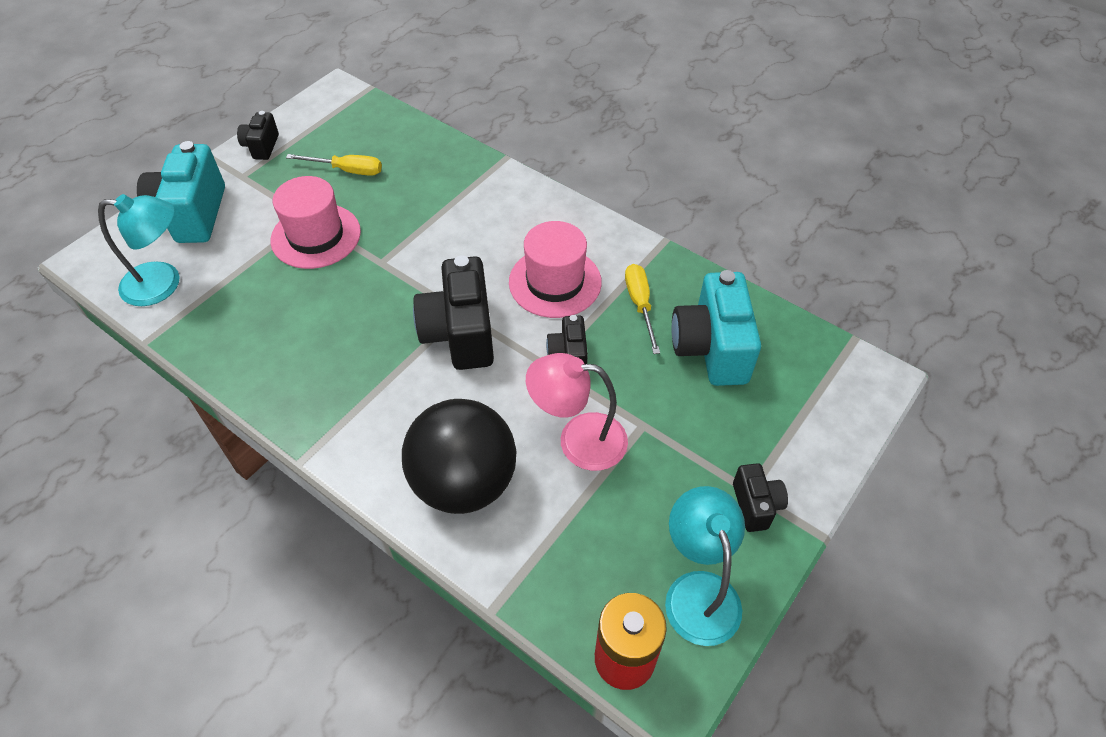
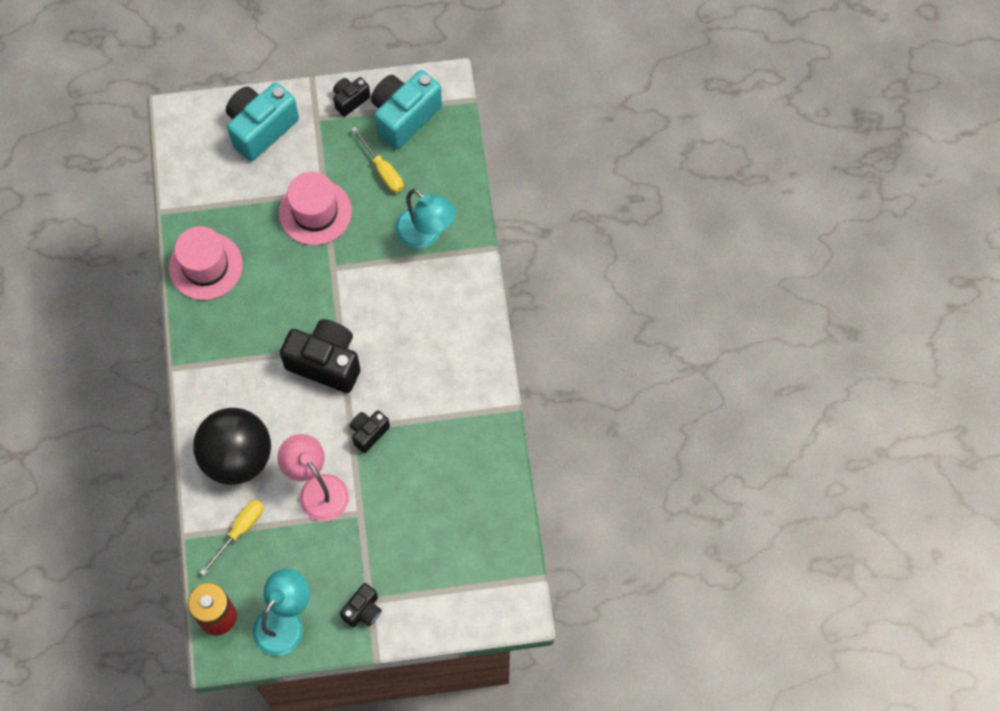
camera: 45 degrees right, 15 degrees up
turquoise lamp [98,194,180,306] -> turquoise lamp moved to [395,189,456,249]
black camera [413,255,494,370] -> black camera turned 75 degrees clockwise [280,319,361,393]
pink hat [509,221,602,318] -> pink hat moved to [169,226,243,300]
yellow screwdriver [625,264,660,354] -> yellow screwdriver moved to [200,500,264,576]
turquoise camera [672,270,761,386] -> turquoise camera moved to [371,70,442,149]

